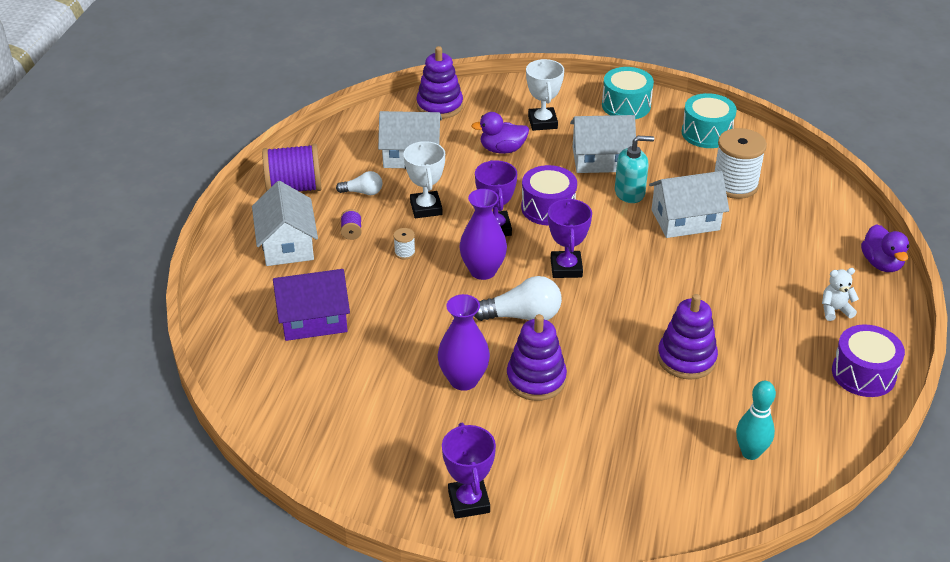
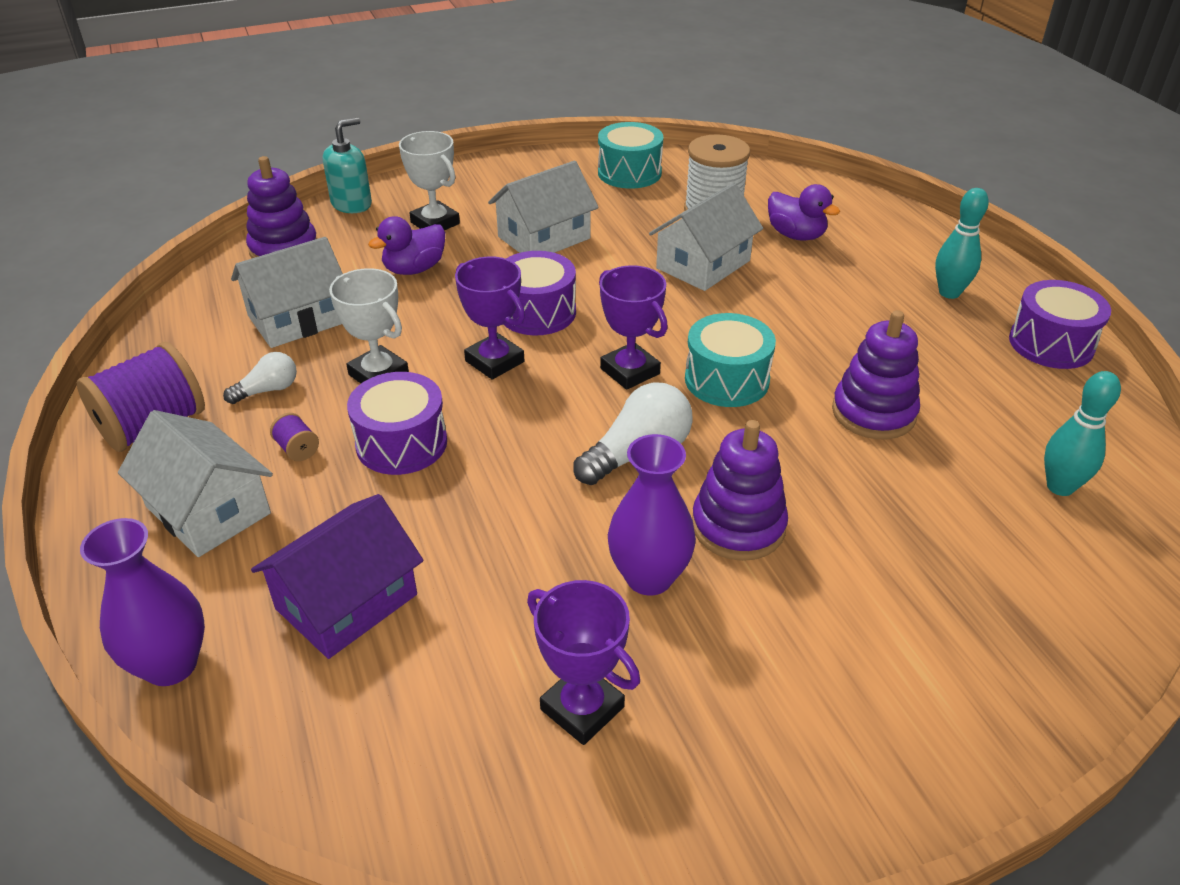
camera: 35 degrees left, 0 degrees up
white spool [393,228,415,260] -> purple drum [347,372,447,475]
purple trophy [442,423,496,519] -> purple trophy moved to [527,580,640,745]
purple vase [459,189,507,280] -> purple vase moved to [80,518,205,686]
turquoise drum [602,67,654,119] -> turquoise drum moved to [685,313,776,407]
turquoise soap dispenser [615,136,654,203] -> turquoise soap dispenser moved to [323,118,372,213]
white teddy bear [822,268,859,321] -> turquoise bowling pin [935,188,989,299]
purple duck [861,224,909,272] -> purple duck moved to [768,184,840,241]

